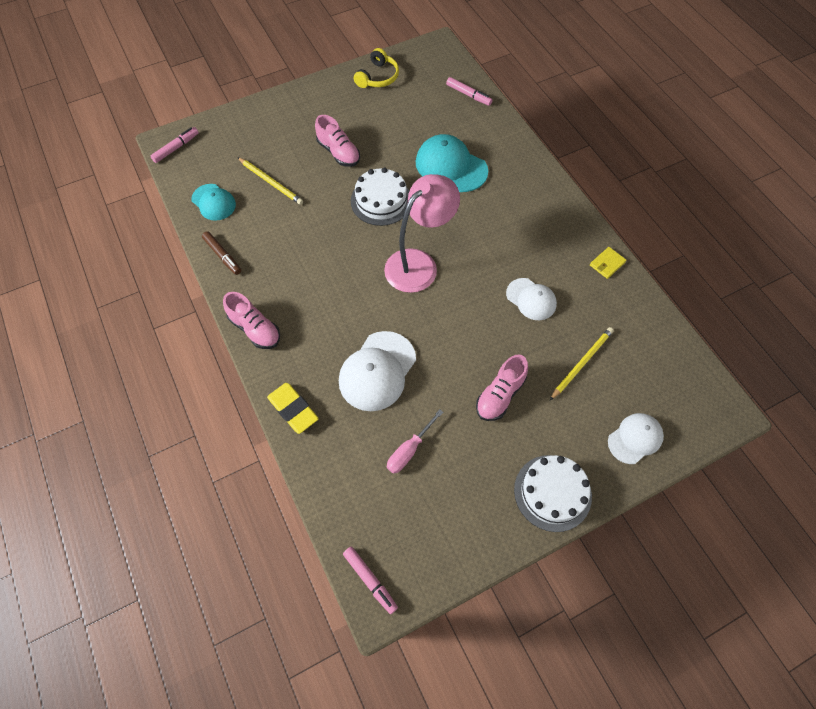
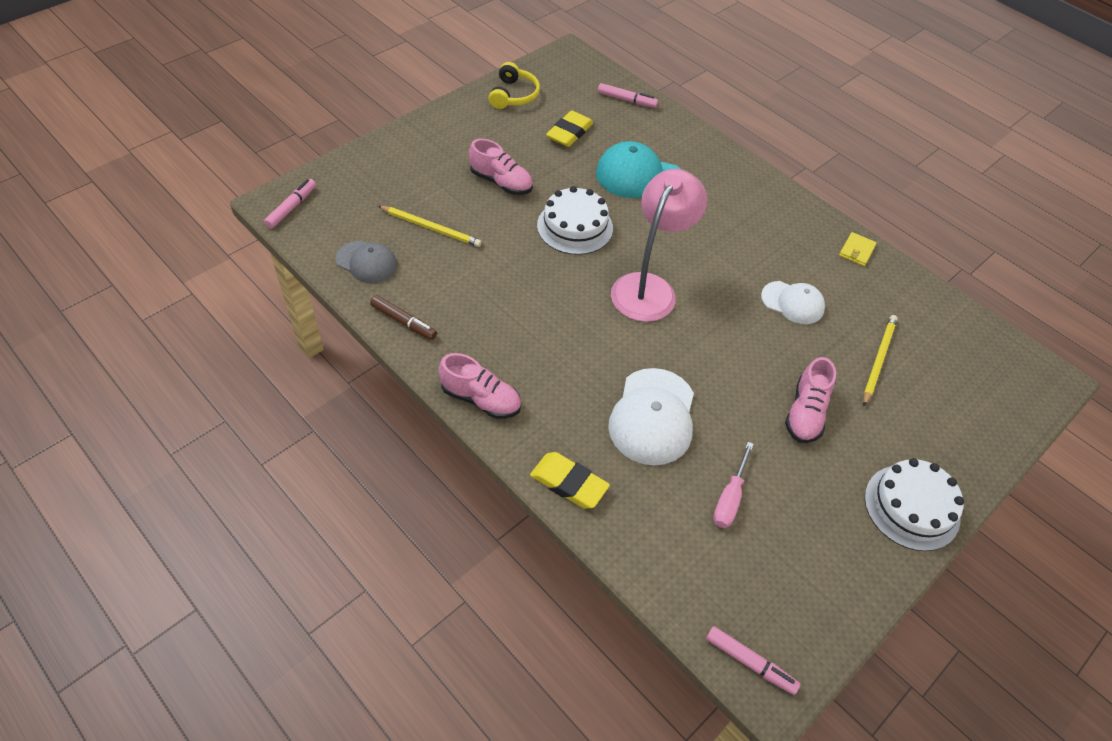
camera: 20 degrees left, 10 degrees down
turquoise cap [192,184,236,221] -> grey cap [336,241,397,283]
white cap [608,413,664,464] -> none
none -> yellow eraser [546,111,593,147]

